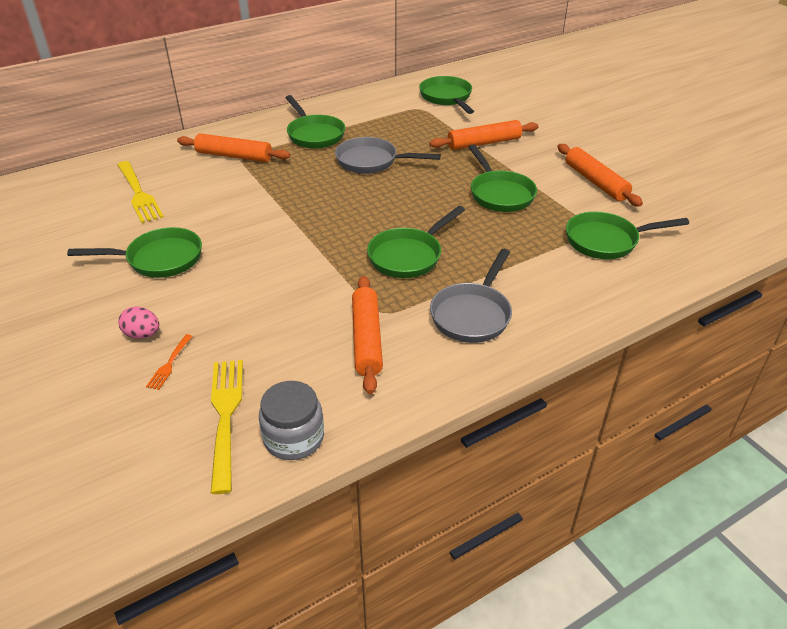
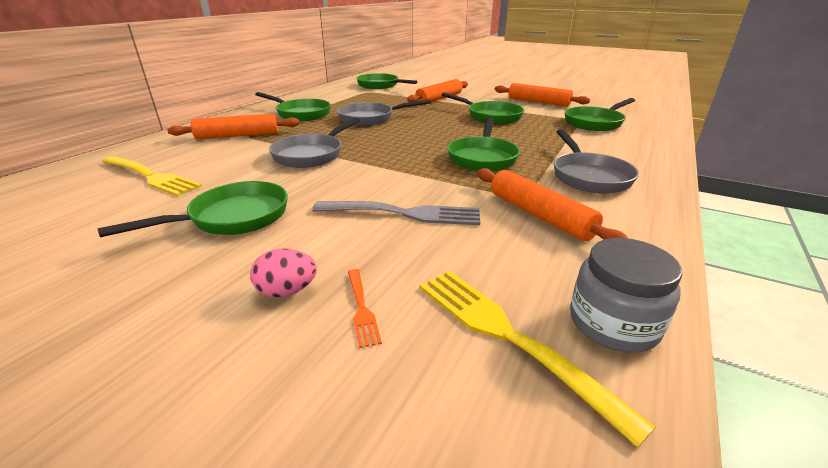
camera: 30 degrees left, 10 degrees down
none -> grey pan [269,117,360,168]
none -> grey fork [312,201,480,225]

